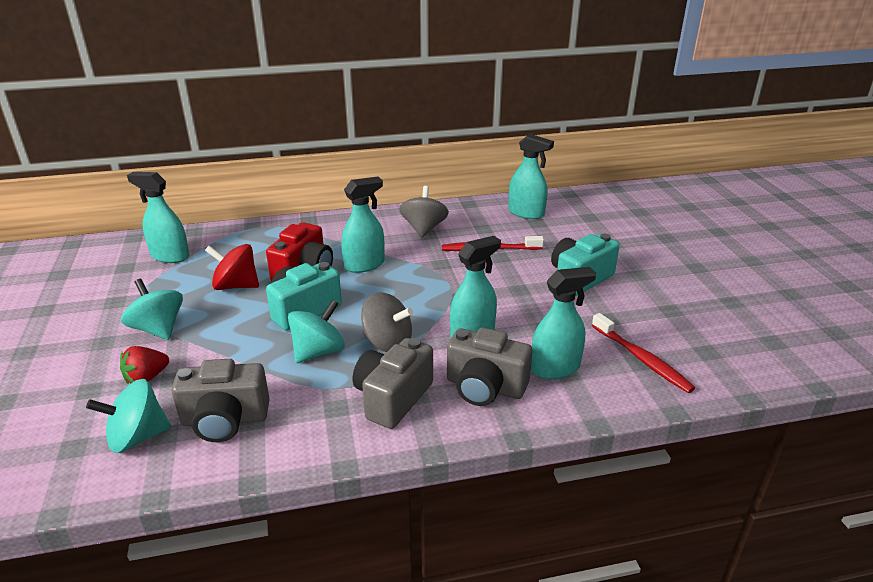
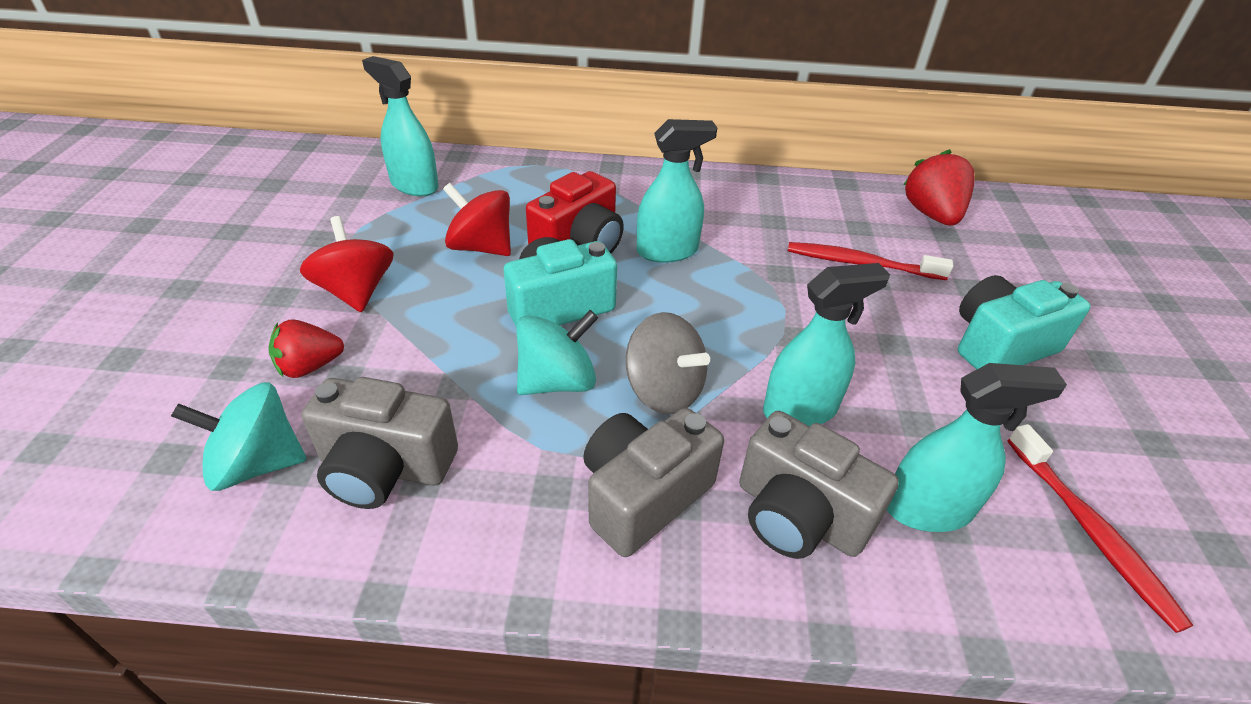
camera: 15 degrees right, 10 degrees up
turquoise spinning top [121,279,183,340] -> red spinning top [300,216,394,312]
grey spinning top [399,186,449,238] -> none
turquoise spray bottle [508,134,554,219] -> red strawberry [903,149,974,226]

